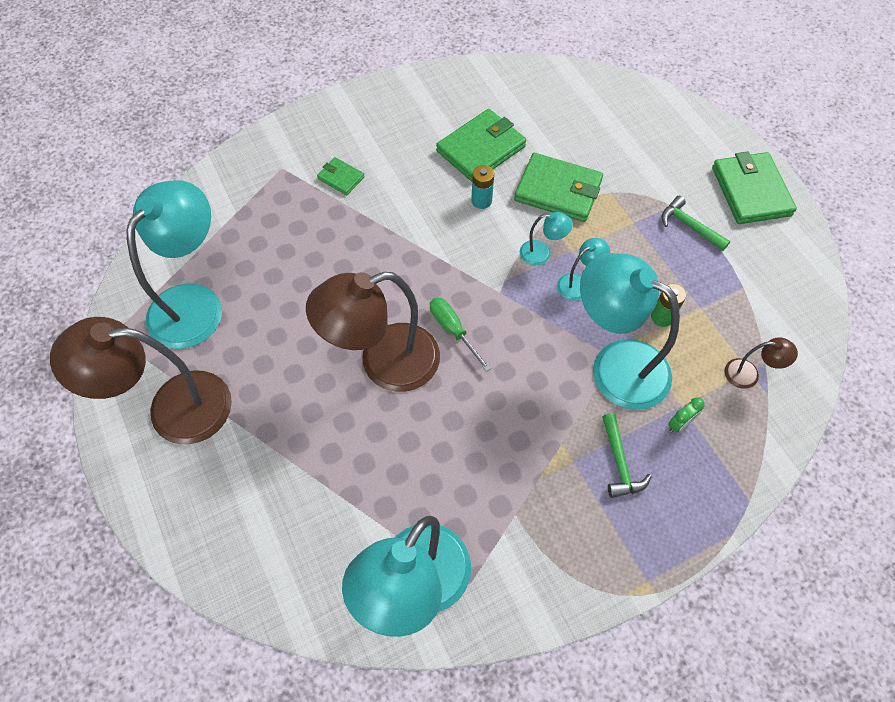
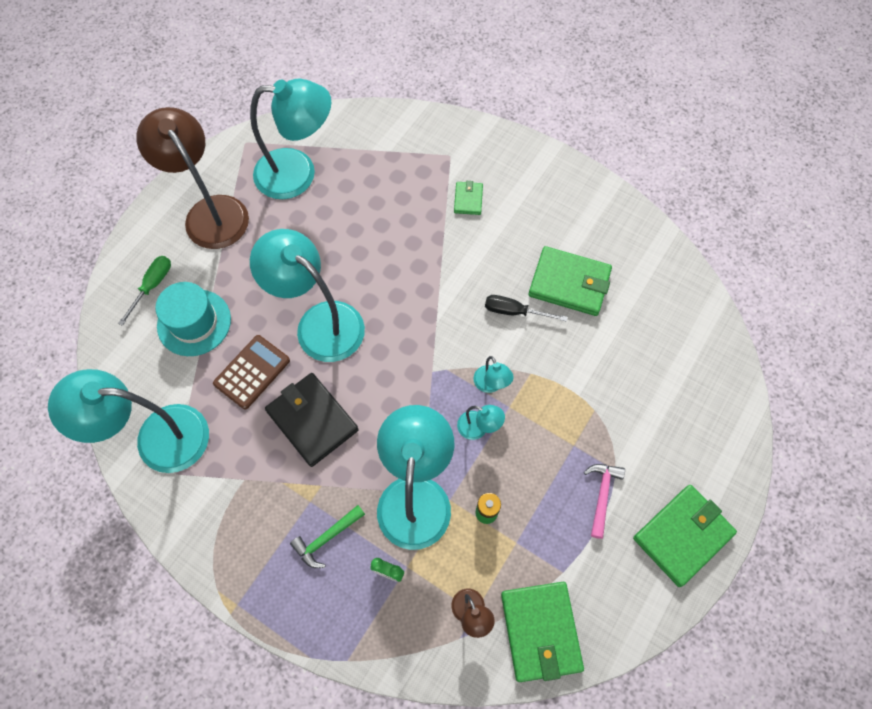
camera: 60 degrees right, 5 degrees up
brown lamp [306,272,440,392] -> turquoise lamp [250,229,365,362]
green screwdriver [430,297,491,372] -> green screwdriver moved to [118,256,171,326]
turquoise battery [471,165,494,209] -> black screwdriver [485,295,568,322]
green wallet [514,153,603,222] -> green wallet moved to [501,582,584,682]
green hammer [662,196,730,251] -> pink hammer [584,464,625,539]
none -> turquoise hat [155,282,231,356]
none -> brown calculator [213,335,290,410]
none -> black wallet [265,373,359,467]

